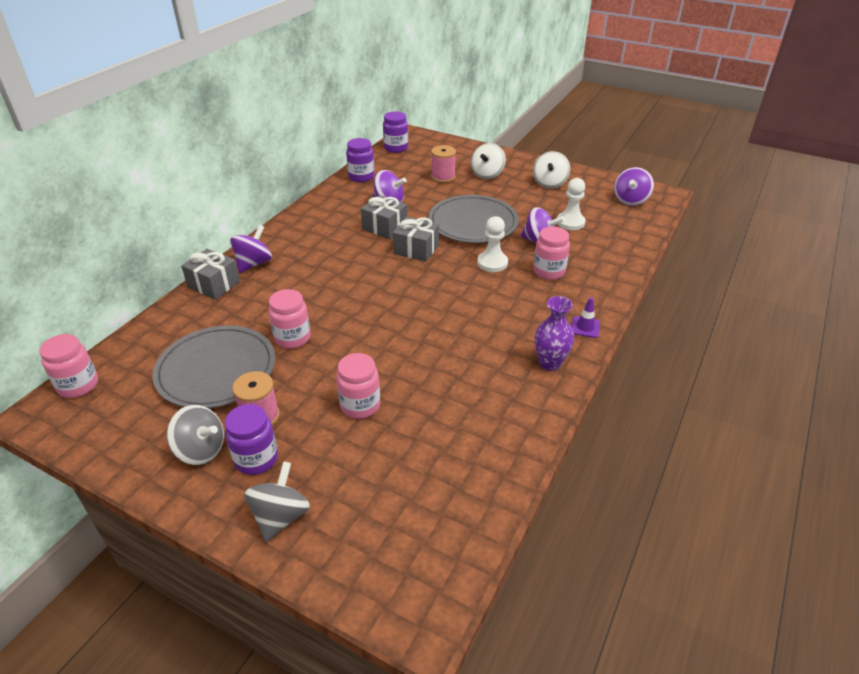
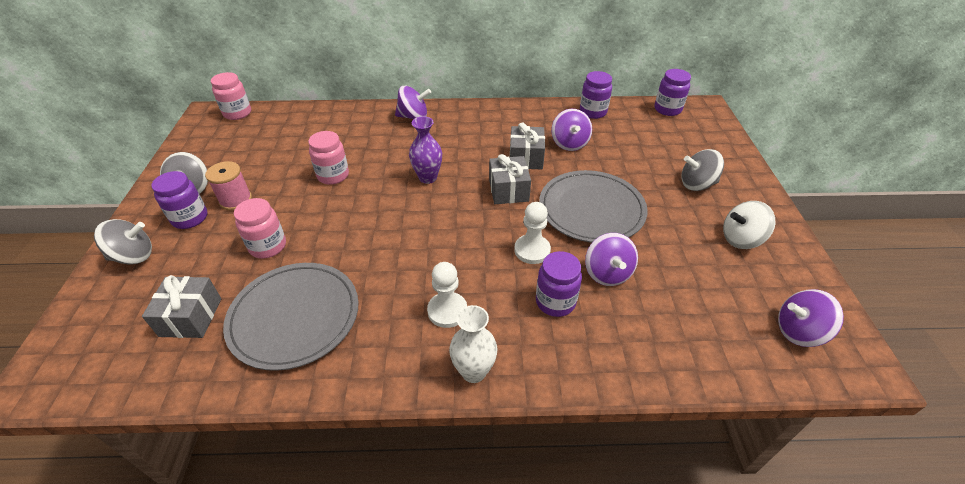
camera: 60 degrees right, 5 degrees up
grey plate [152,325,275,408] -> grey plate moved to [223,263,359,371]
grey gift [181,249,240,300] -> grey gift moved to [142,275,221,338]
pink spool [431,145,456,183] -> none
white spinning top [471,143,506,179] -> grey spinning top [681,149,724,191]
pink jar [533,226,570,280] -> purple jar [536,251,582,317]
purple vase [535,296,574,371] -> purple vase moved to [409,116,442,184]
white pawn [557,178,586,230] -> white pawn moved to [427,262,467,328]
purple traffic cone [571,298,600,338] -> white vase [449,305,497,383]

